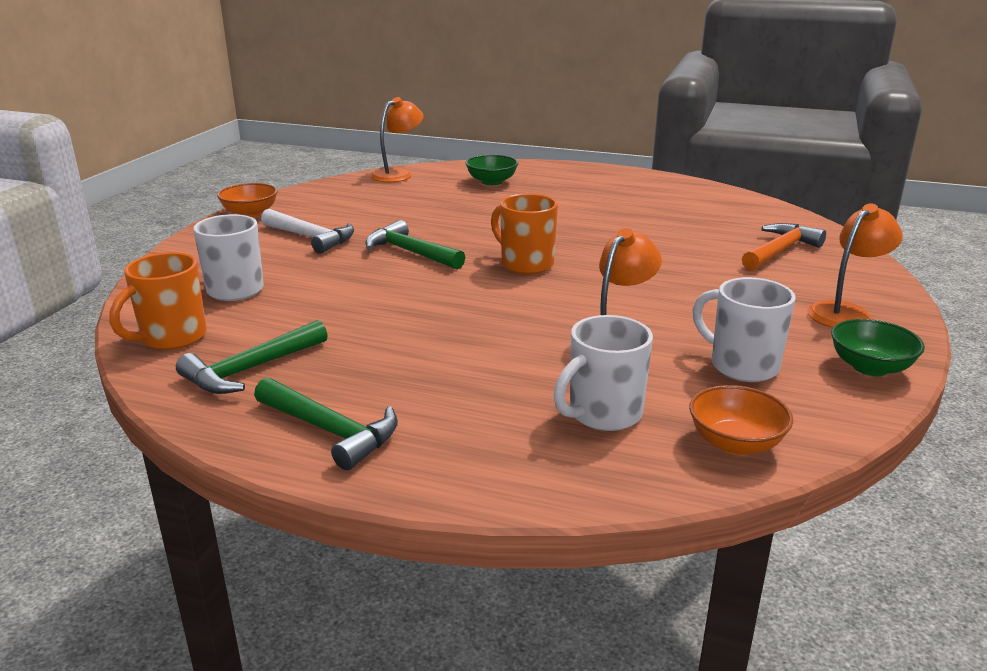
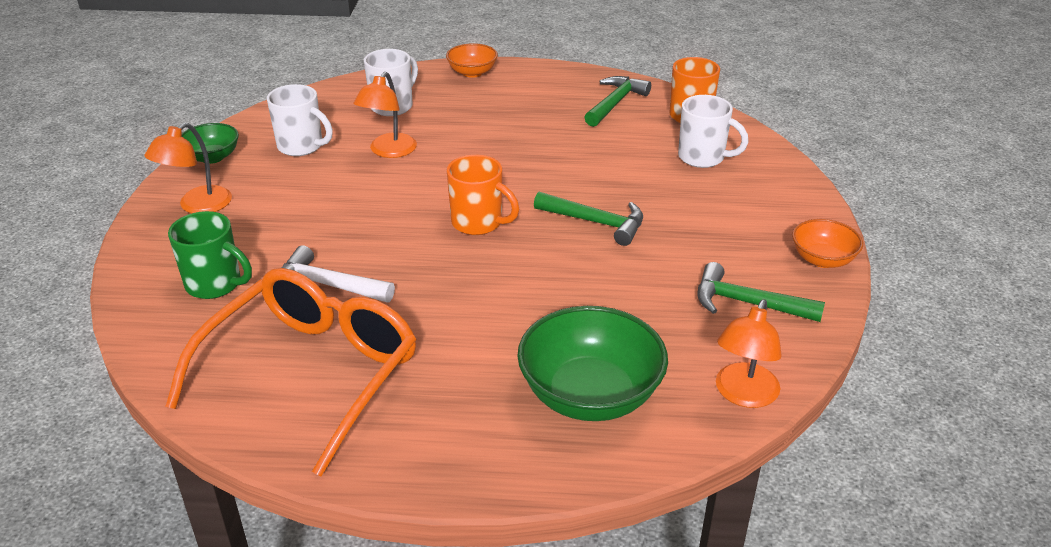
camera: 165 degrees right, 10 degrees up
green hammer [254,377,398,470] -> green hammer moved to [697,262,825,322]
white hammer [261,209,354,254] -> white hammer moved to [282,245,395,302]
green bowl [466,155,518,185] -> green bowl [517,306,668,421], size x1.81
orange bowl [689,385,793,455] -> orange bowl moved to [446,43,498,78]
orange hammer [742,223,826,270] -> green mug [168,211,252,299]
none -> orange glasses [165,268,417,476]

